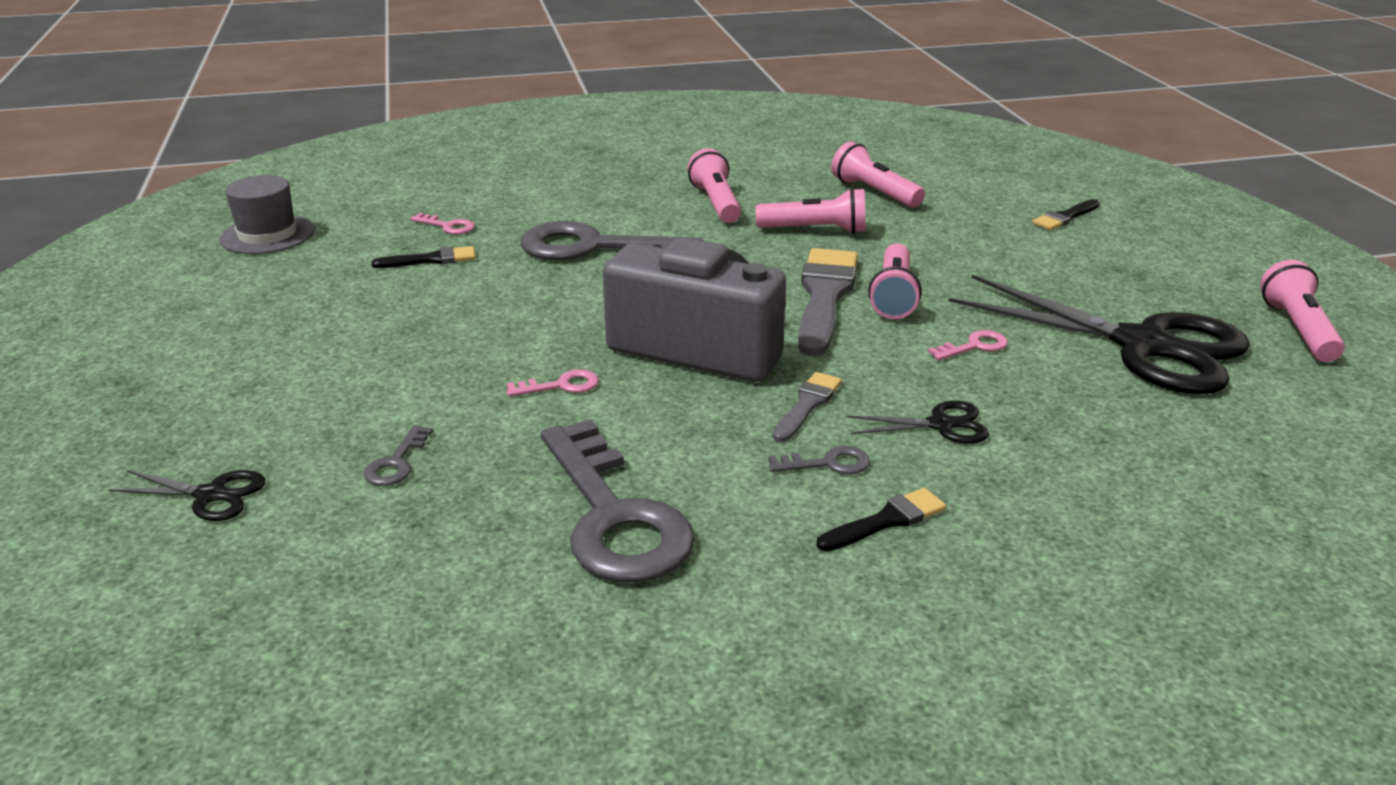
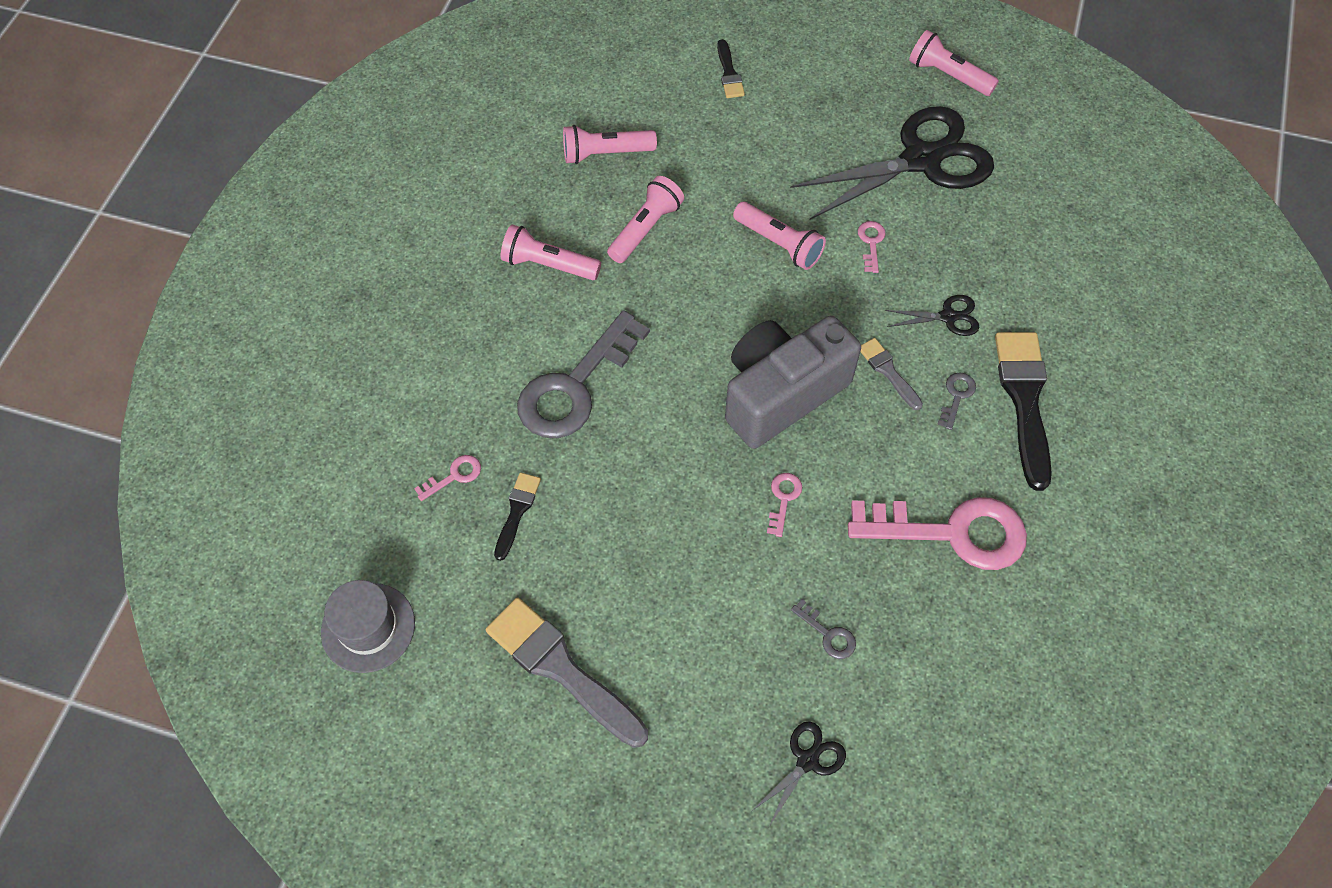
camera: 60 degrees left, 30 degrees up
grey key [541,419,695,582] -> pink key [848,497,1027,570]
grey brush [798,248,858,357] -> grey brush moved to [486,597,648,748]
black brush [816,488,946,551] -> black brush [995,332,1052,491], size x1.94
black scissors [846,401,989,444] -> black scissors turned 60 degrees clockwise [885,295,979,336]

